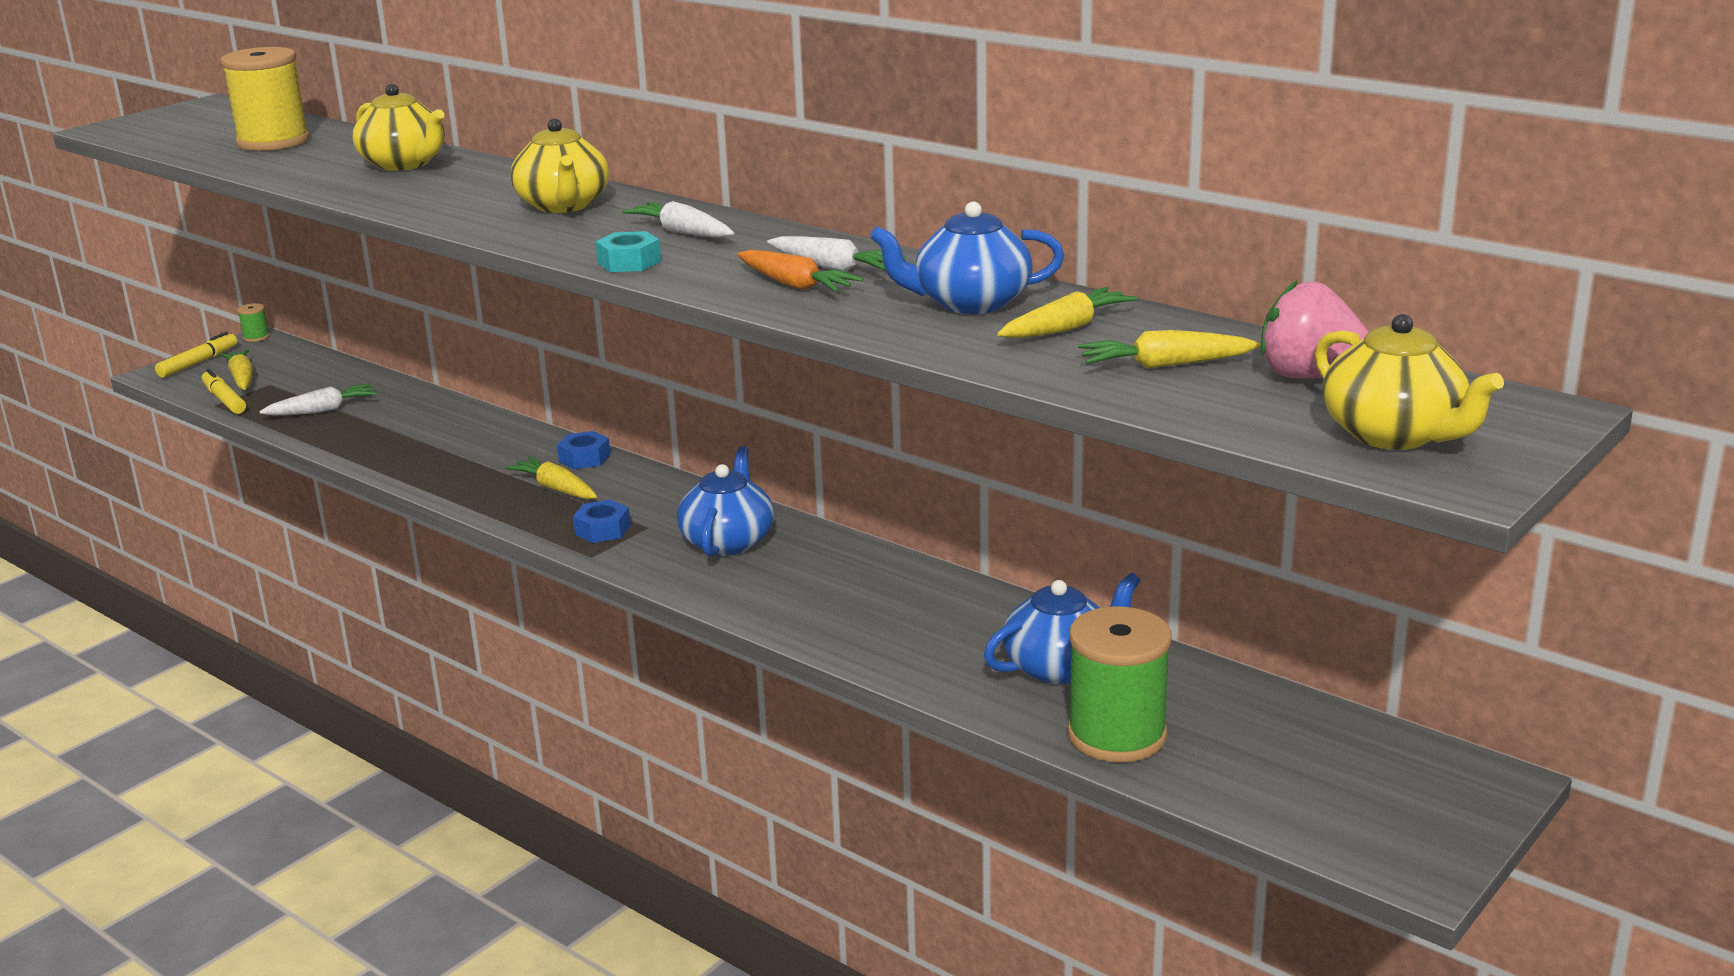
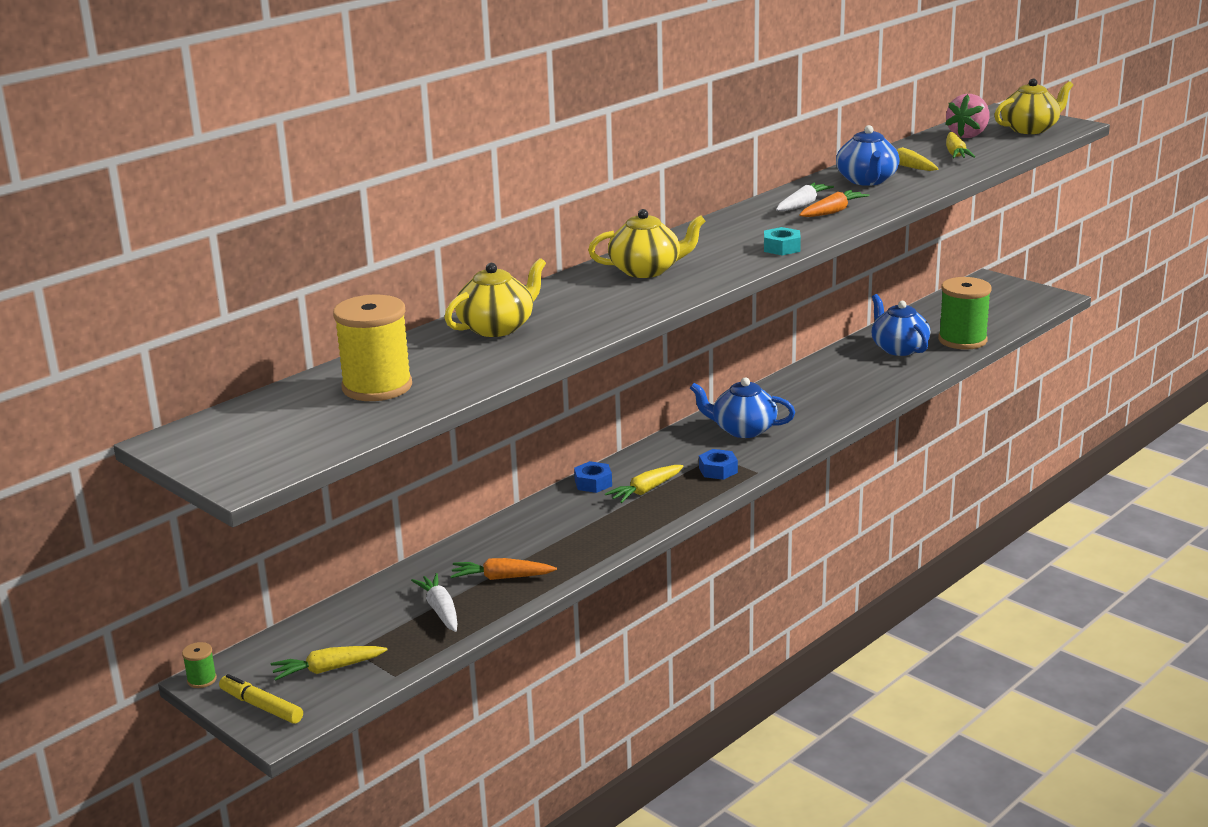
camera: 85 degrees left, 0 degrees up
yellow marker [202,369,246,414] -> none
white carrot [622,201,734,238] -> none
none -> orange carrot [450,558,557,580]

